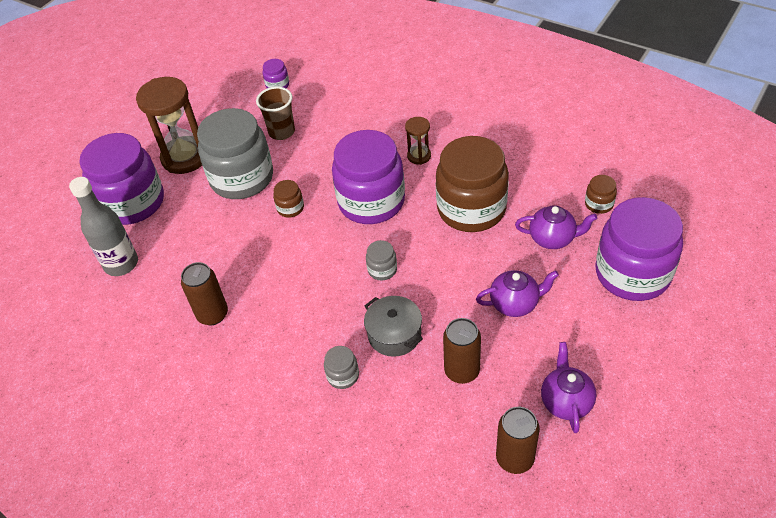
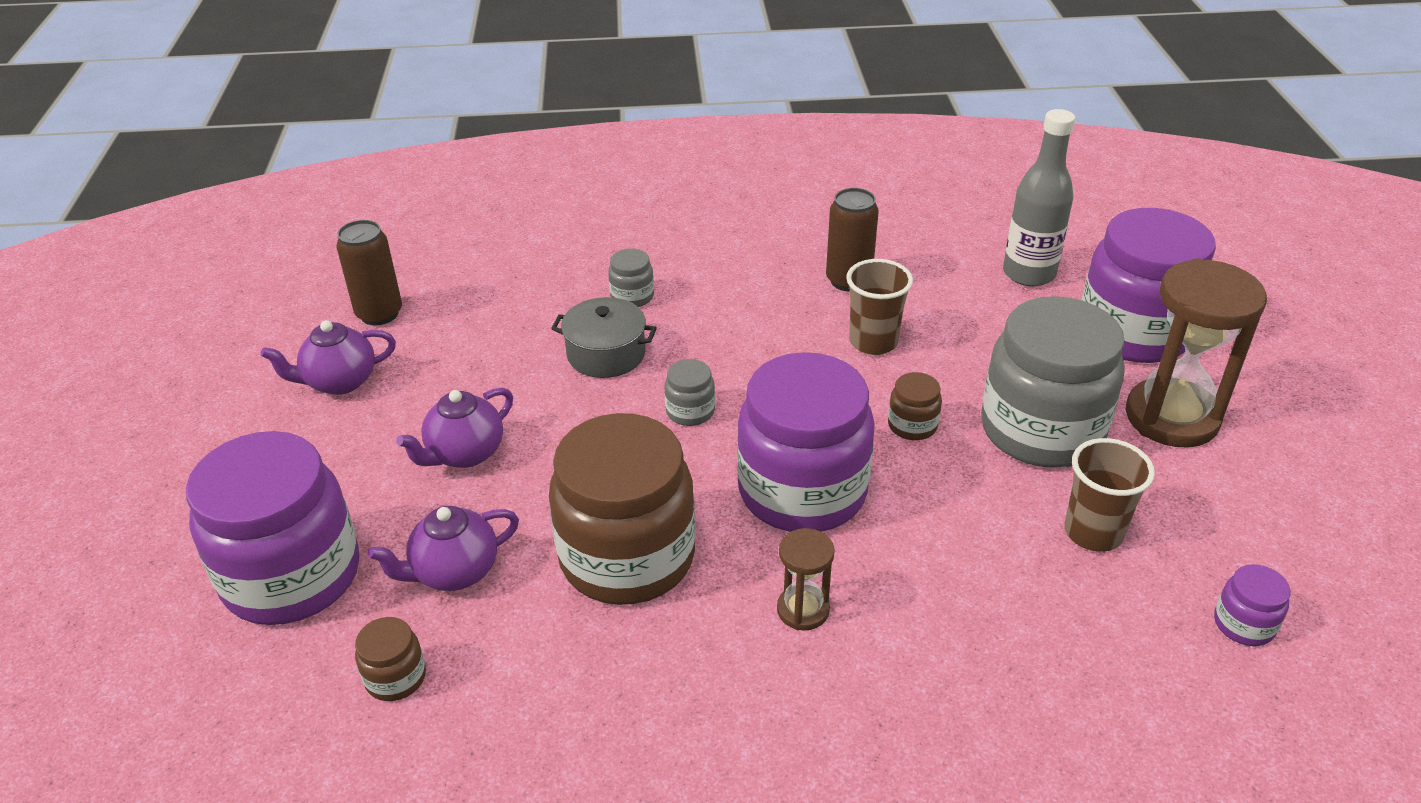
camera: 140 degrees right, 10 degrees down
brown can [443,318,481,384] -> none
purple teapot [541,342,596,433] -> purple teapot turned 105 degrees clockwise [261,320,396,395]
none -> brown cup [846,259,913,355]

